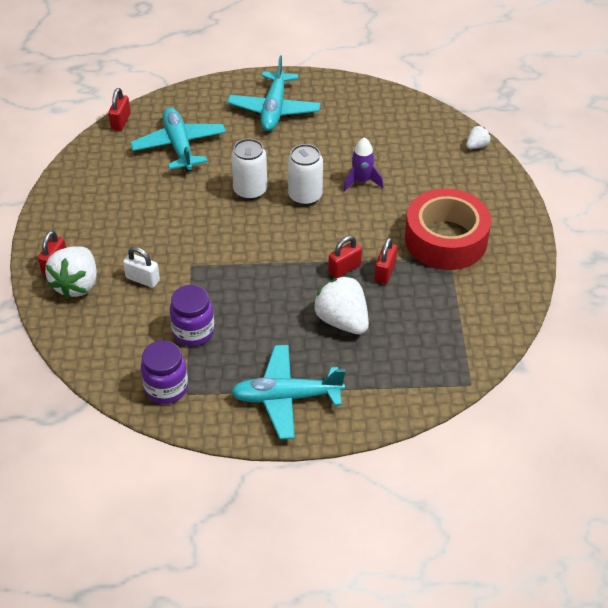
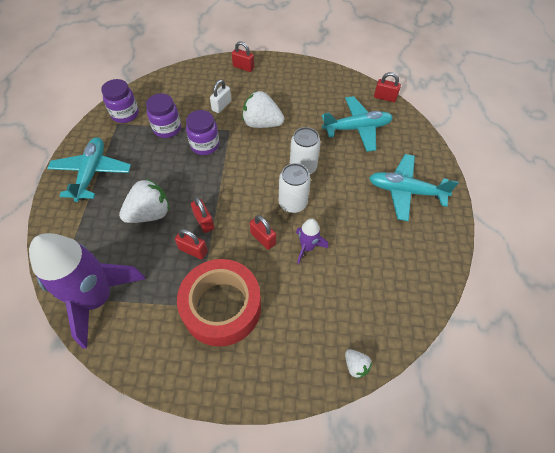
camera: 95 degrees right, 10 degrees up
white strawberry [45,246,97,299] -> white strawberry moved to [242,91,284,128]
none -> purple rocket [29,233,145,349]
none -> purple jar [186,110,219,155]
none -> red padlock [250,215,276,250]

